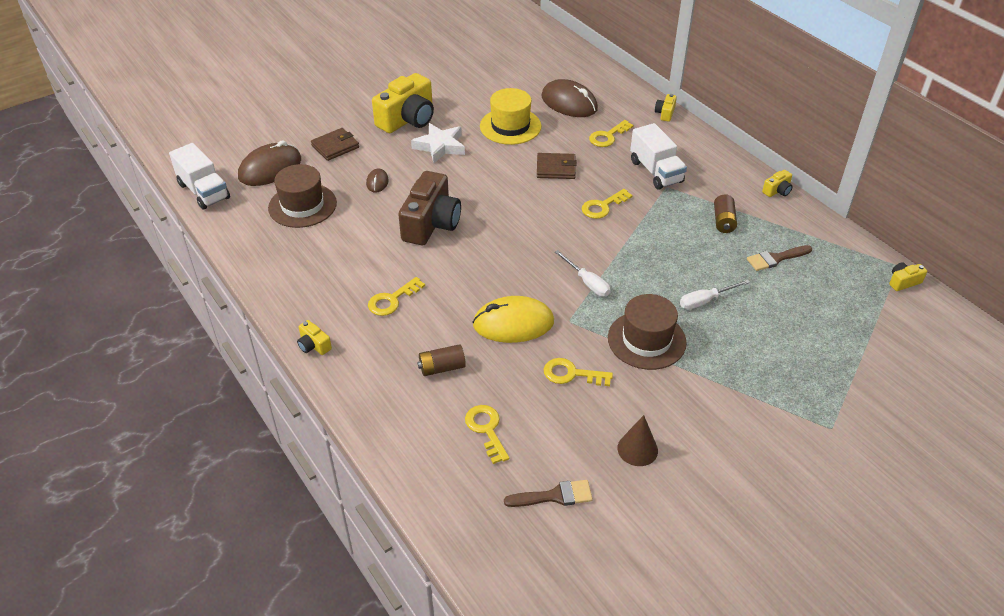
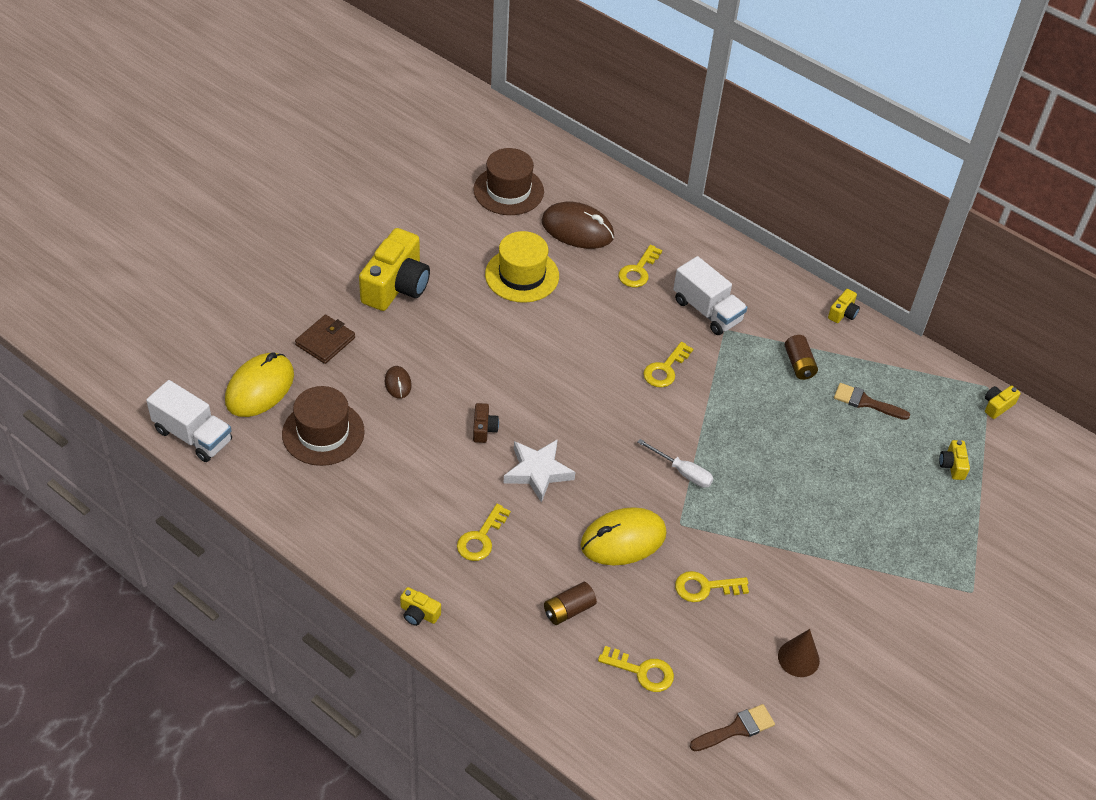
camera: 20 degrees left, 5 degrees up
brown mouse [238,140,301,186] -> yellow mouse [225,352,294,417]
brown camera [398,171,461,245] -> brown camera [473,403,499,443], size x0.44
white star [411,123,465,163] -> white star moved to [504,439,575,503]
yellow key [465,405,509,464] -> yellow key turned 150 degrees clockwise [598,646,674,692]
brown wallet [537,153,577,179] -> none
brown hat [608,294,687,370] -> brown hat moved to [473,148,544,215]
yellow camera [655,94,677,122] -> yellow camera moved to [939,440,970,480]
white screwdriver [680,279,750,310] -> none
brown brush [747,245,812,271] -> brown brush turned 60 degrees clockwise [834,383,910,420]

